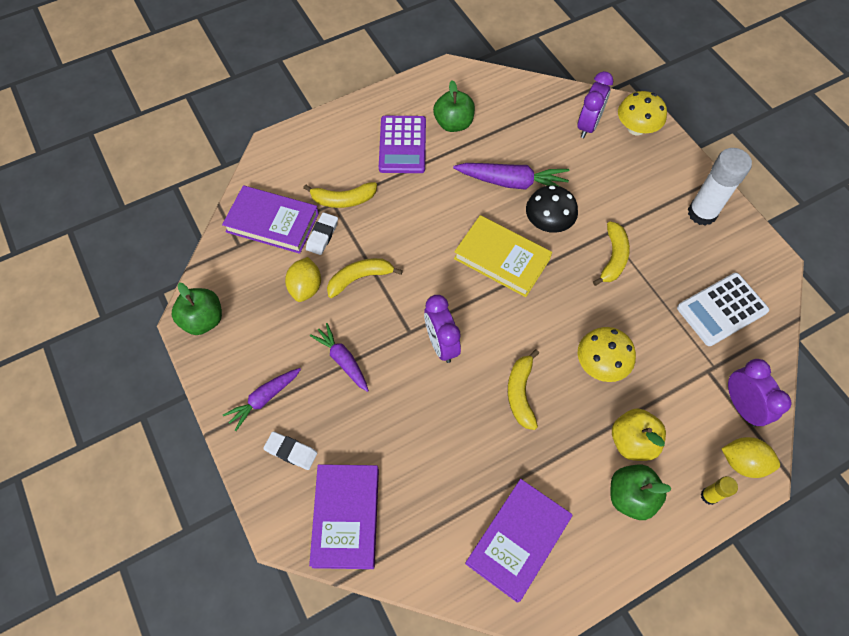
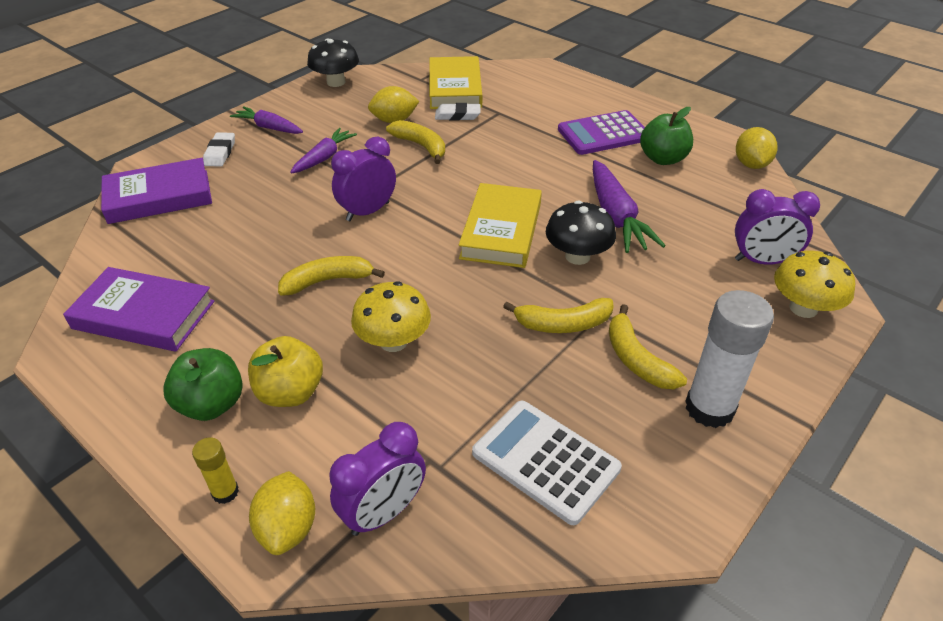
camera: 70 degrees right, 20 degrees down
green apple [172,283,222,335] -> black mushroom [307,38,359,87]
purple book [222,185,319,254] -> yellow book [429,56,482,109]
yellow banana [303,182,377,208] -> yellow banana moved to [609,304,687,389]
none -> yellow lemon [736,127,777,169]

